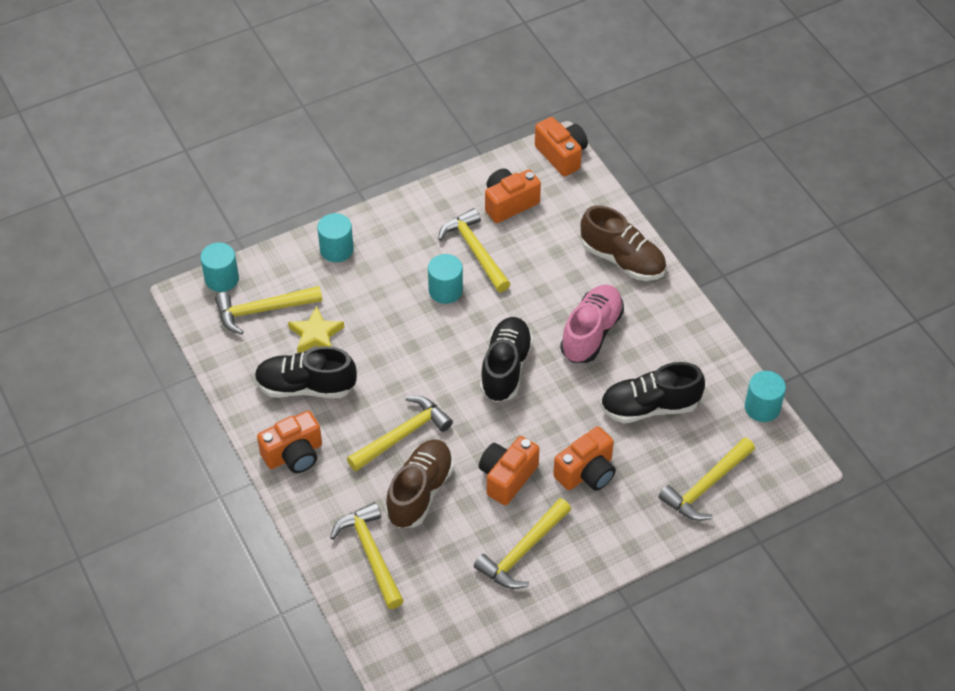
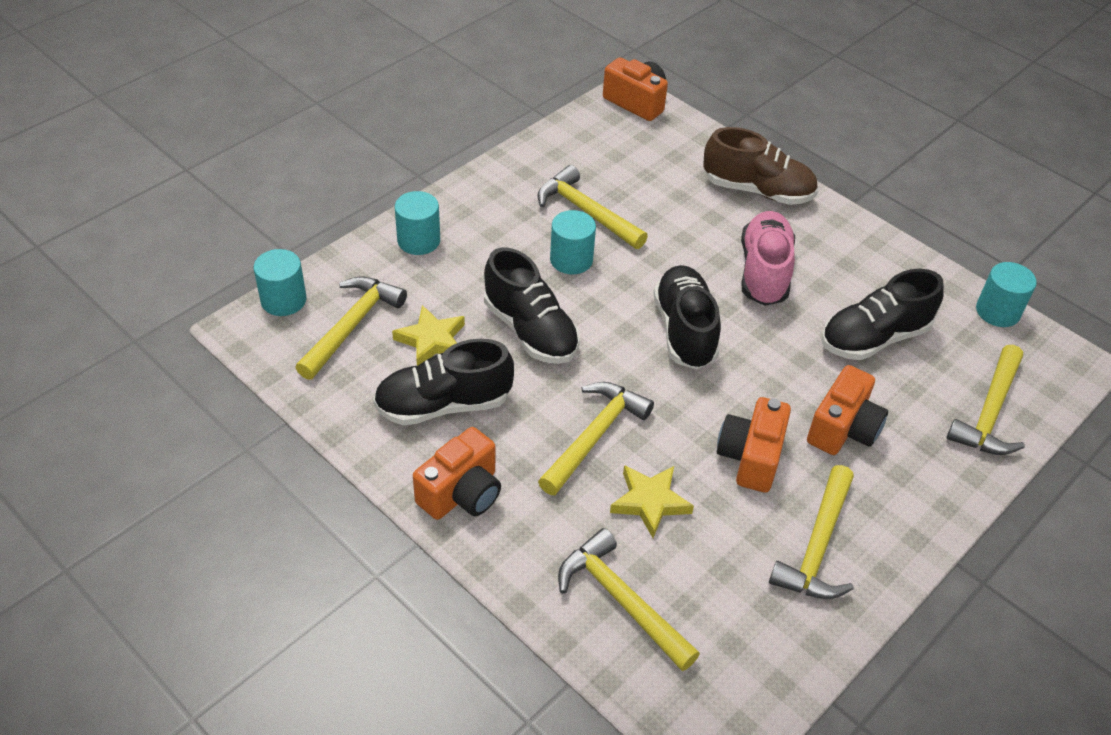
camera: 20 degrees left, 5 degrees down
yellow hammer [215,286,322,335] -> yellow hammer turned 150 degrees clockwise [295,276,407,380]
brown shoe [385,439,454,528] -> yellow star [610,465,694,538]
orange camera [485,168,541,223] -> none
none -> black shoe [484,247,580,364]

